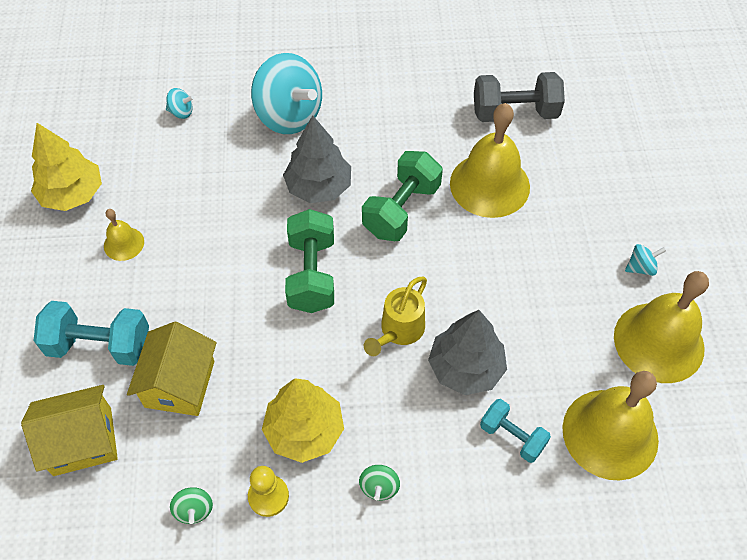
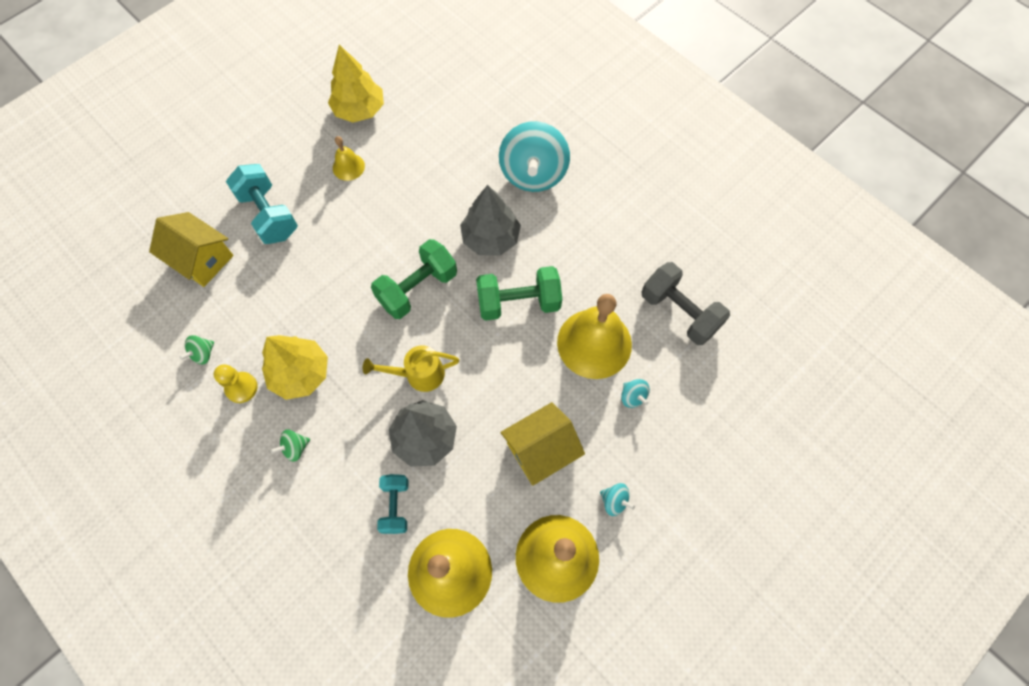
camera: 50 degrees right, 10 degrees up
yellow house [127,322,216,416] -> yellow house moved to [501,402,585,486]
turquoise spinning top [166,88,194,119] -> turquoise spinning top moved to [621,379,650,408]

